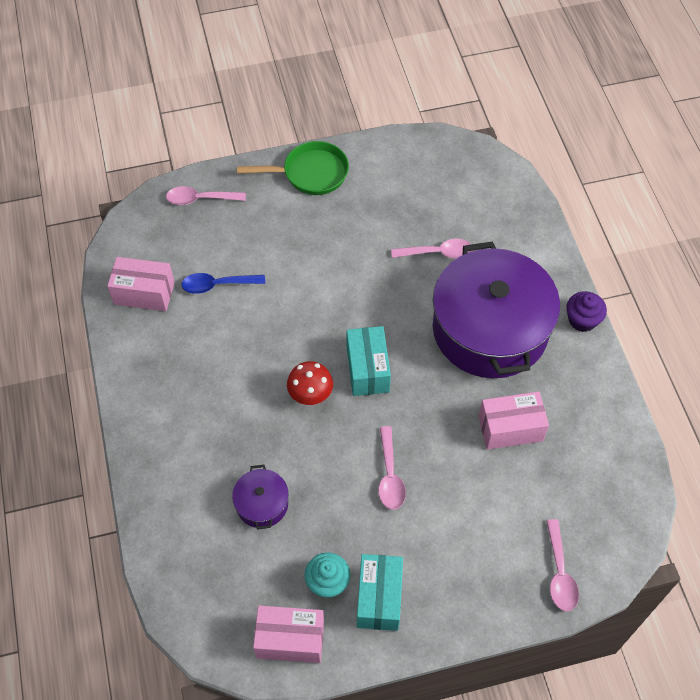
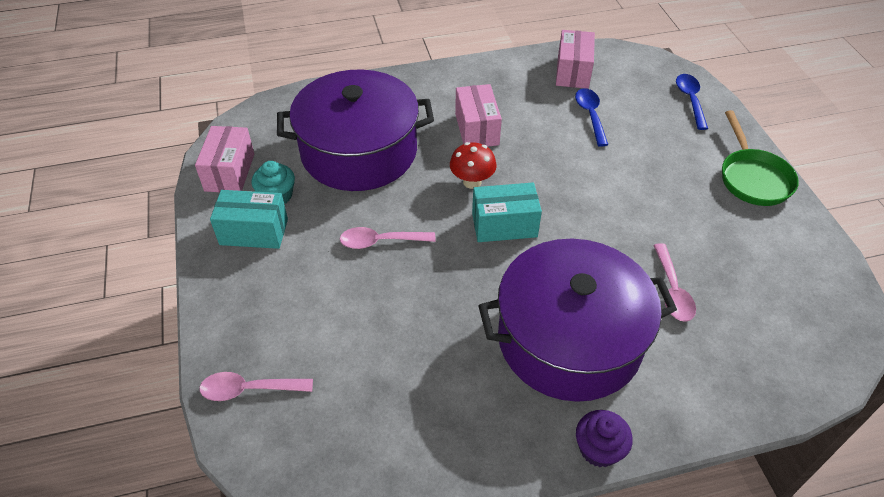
camera: 90 degrees right, 10 degrees down
pink spoon [166,186,246,205] -> blue spoon [676,74,708,130]
purple pot [232,465,289,530] -> purple pot [277,70,434,191], size x2.41
pink box [478,392,549,450] -> pink box moved to [455,84,502,147]

